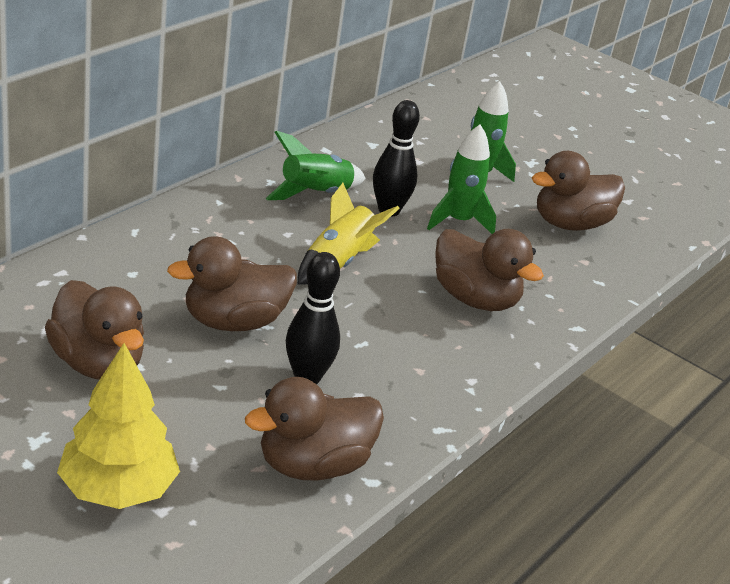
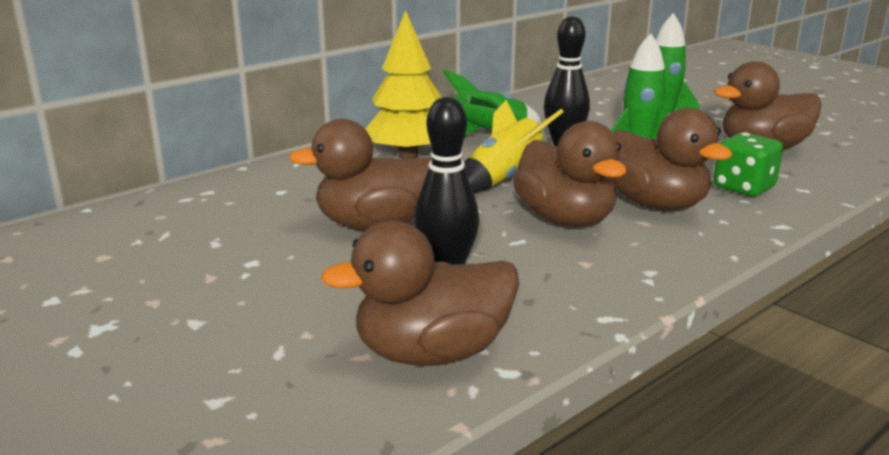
camera: 15 degrees right, 10 degrees down
brown duck [45,280,144,380] -> brown duck moved to [513,121,626,227]
yellow tree [57,343,180,509] -> yellow tree moved to [366,10,442,160]
none -> green dice [713,132,783,197]

